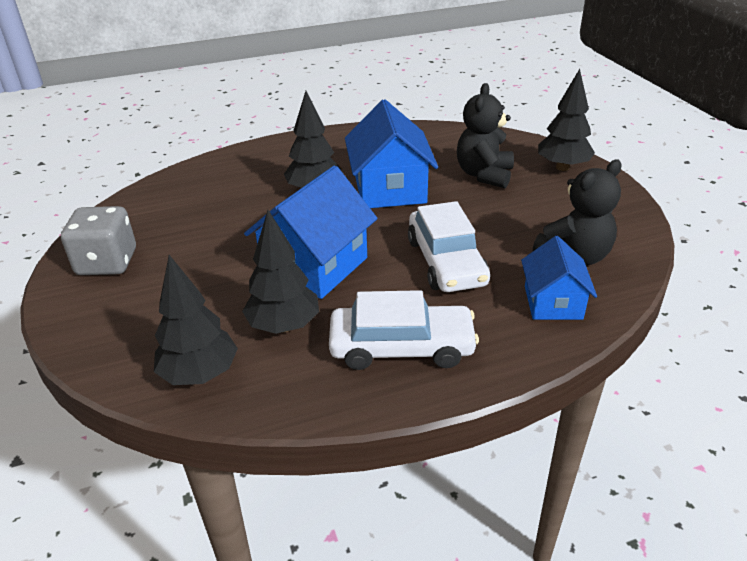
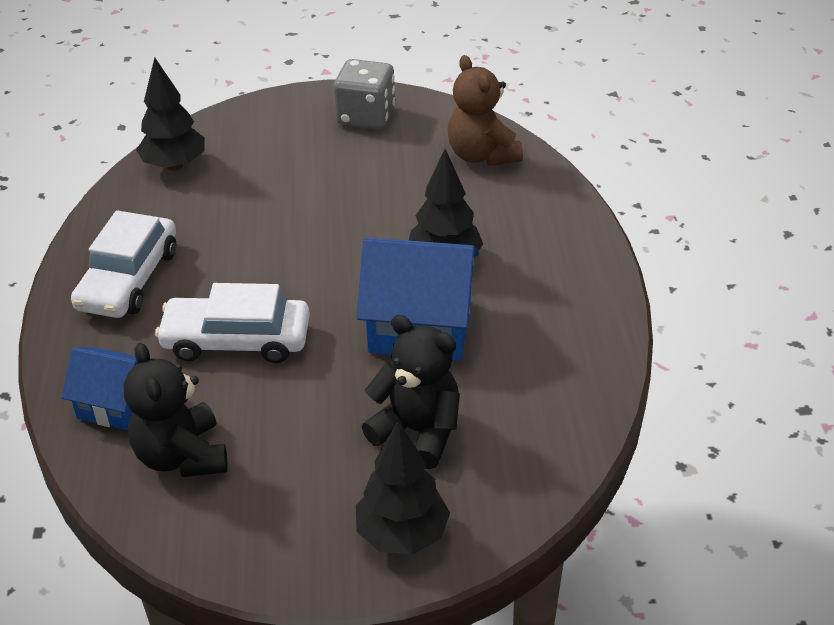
camera: 105 degrees right, 5 degrees up
black tree [242,210,319,334] -> none
blue house [244,165,378,299] -> none
none -> brown teddy bear [448,55,523,166]

